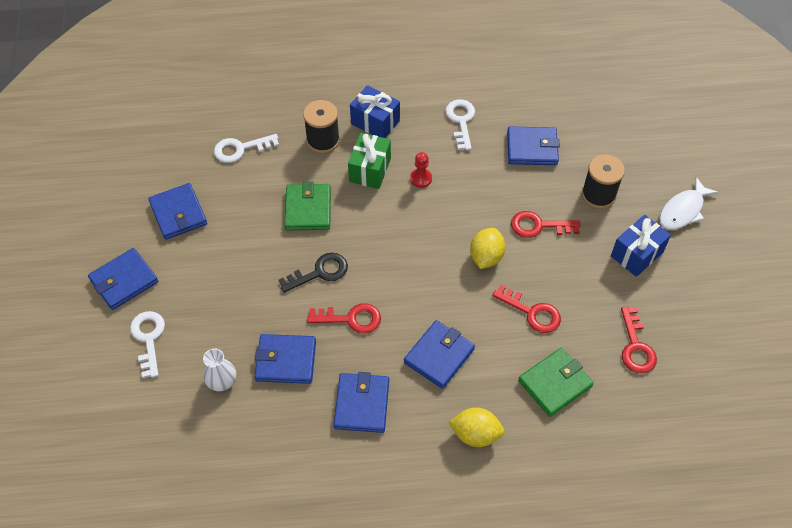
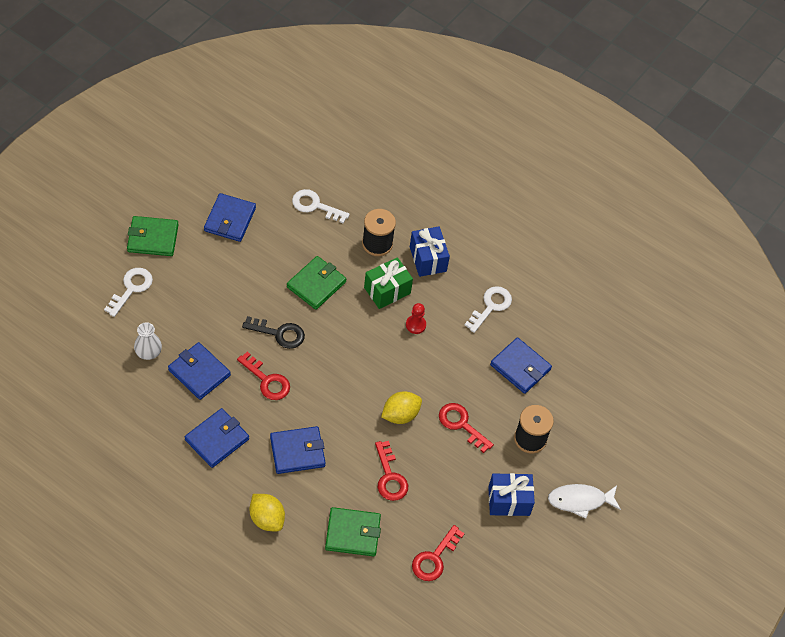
camera: 35 degrees right, 0 degrees up
blue wallet [88,248,158,310] -> green wallet [127,216,178,256]

